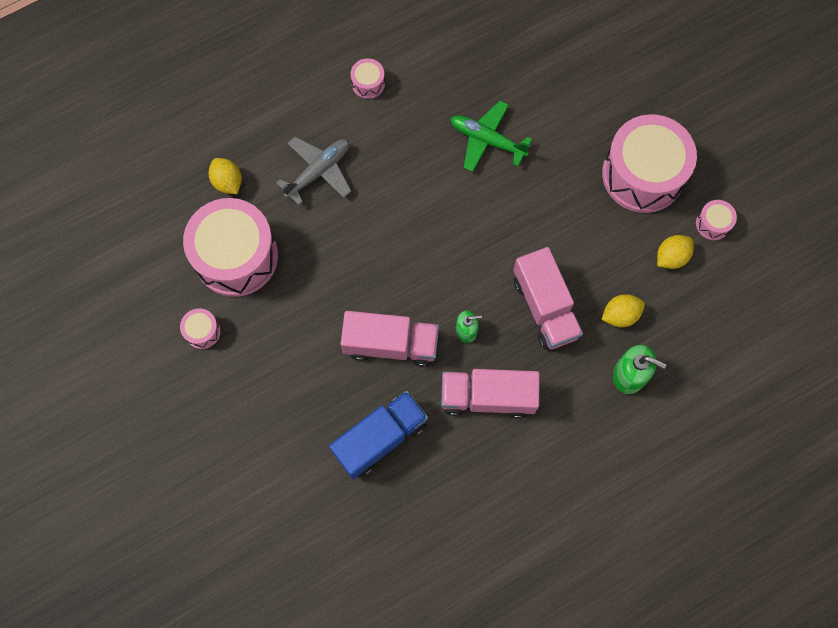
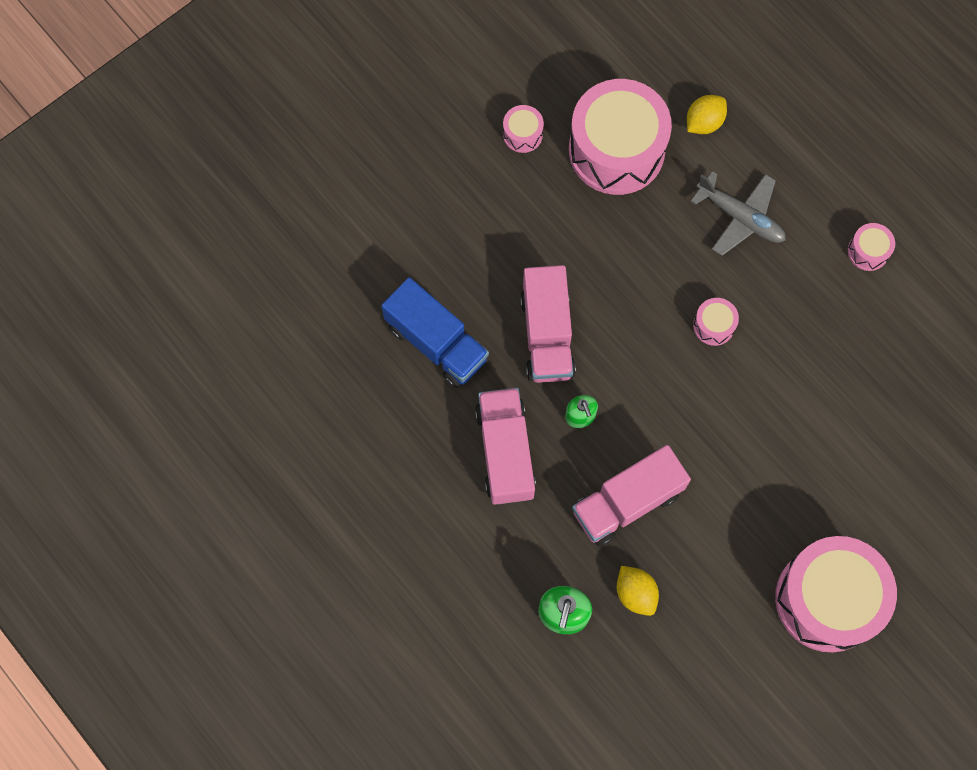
camera: 80 degrees right, 0 degrees up
green plane [450,101,532,172] -> none
yellow lemon [657,235,694,269] -> none
pink drum [696,200,737,240] -> pink drum moved to [693,298,739,346]

